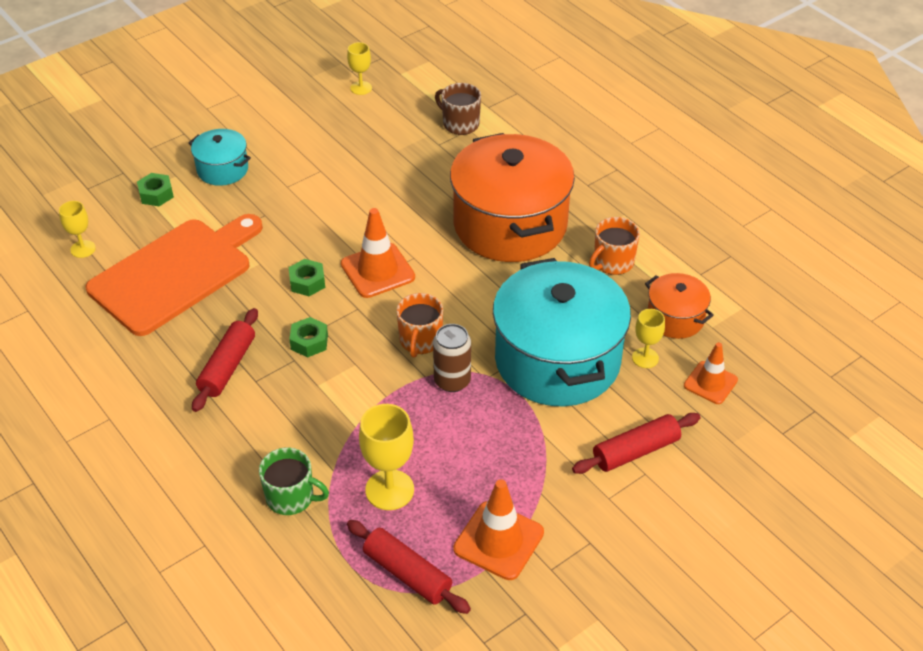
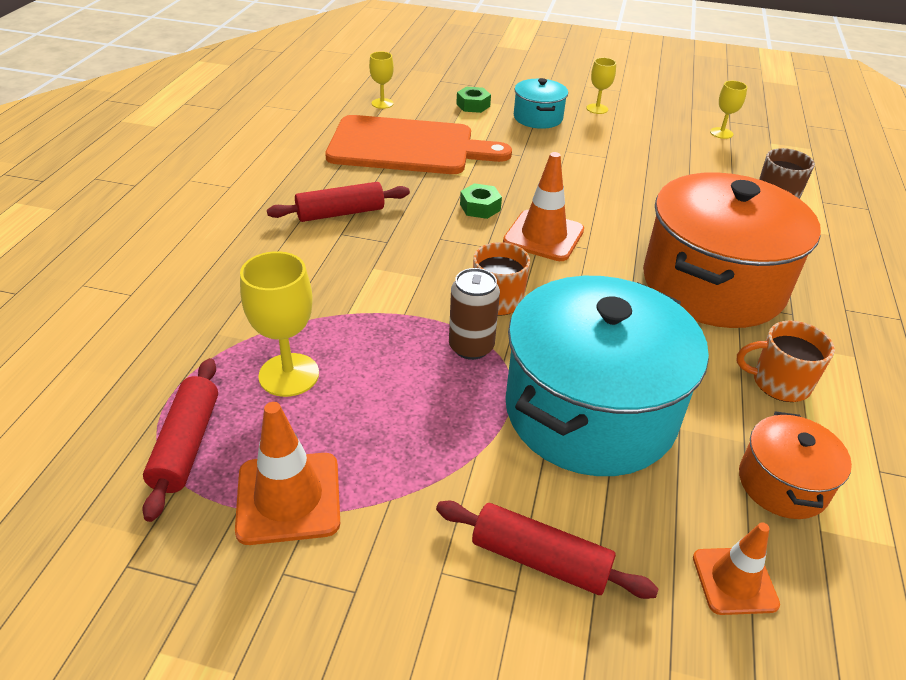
camera: 50 degrees right, 5 degrees down
green mug [259,447,329,515] -> none
green nut [289,317,328,358] -> none
yellow goblet [632,309,665,368] -> yellow goblet moved to [586,58,616,114]

